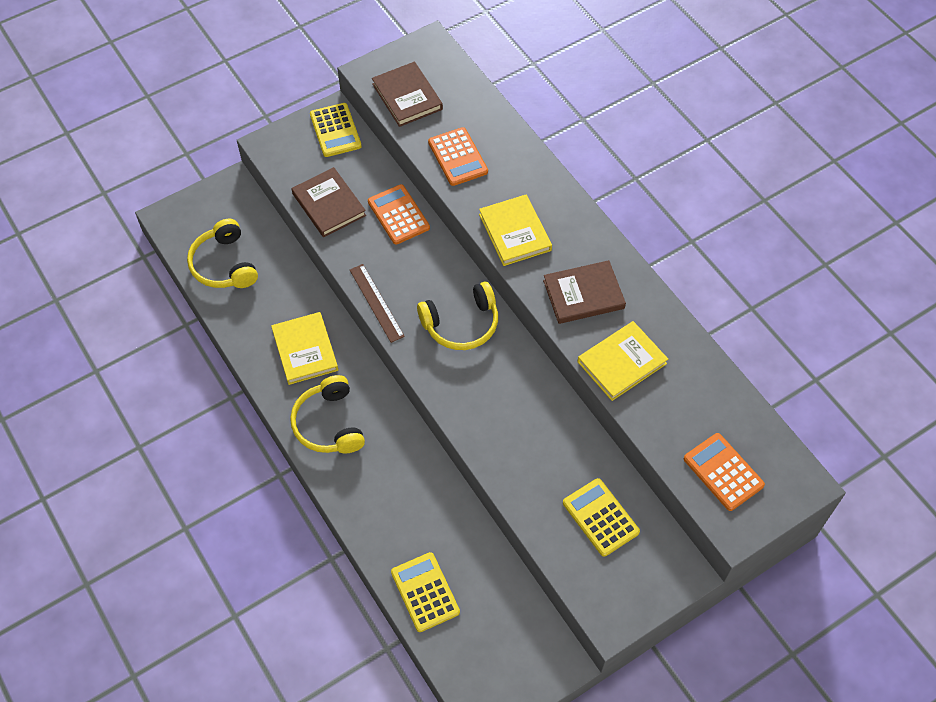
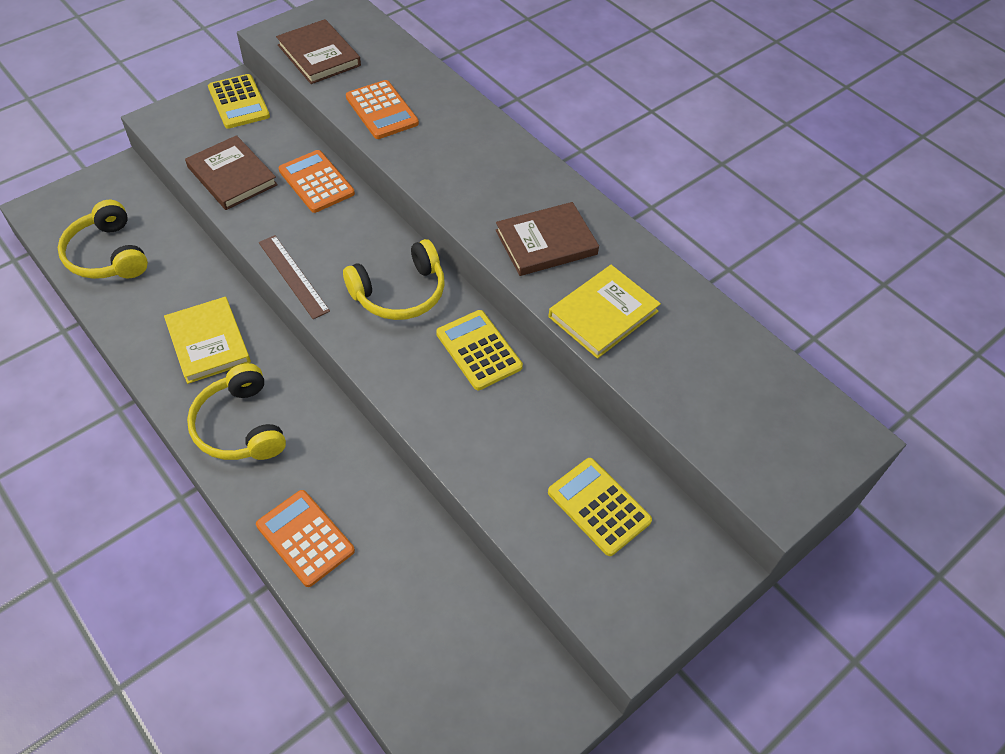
camera: 10 degrees left, 5 degrees down
yellow calculator [391,552,460,632] -> yellow calculator moved to [436,310,523,390]
yellow book [479,194,552,266] -> none
orange calculator [684,433,765,511] -> orange calculator moved to [256,490,355,587]

